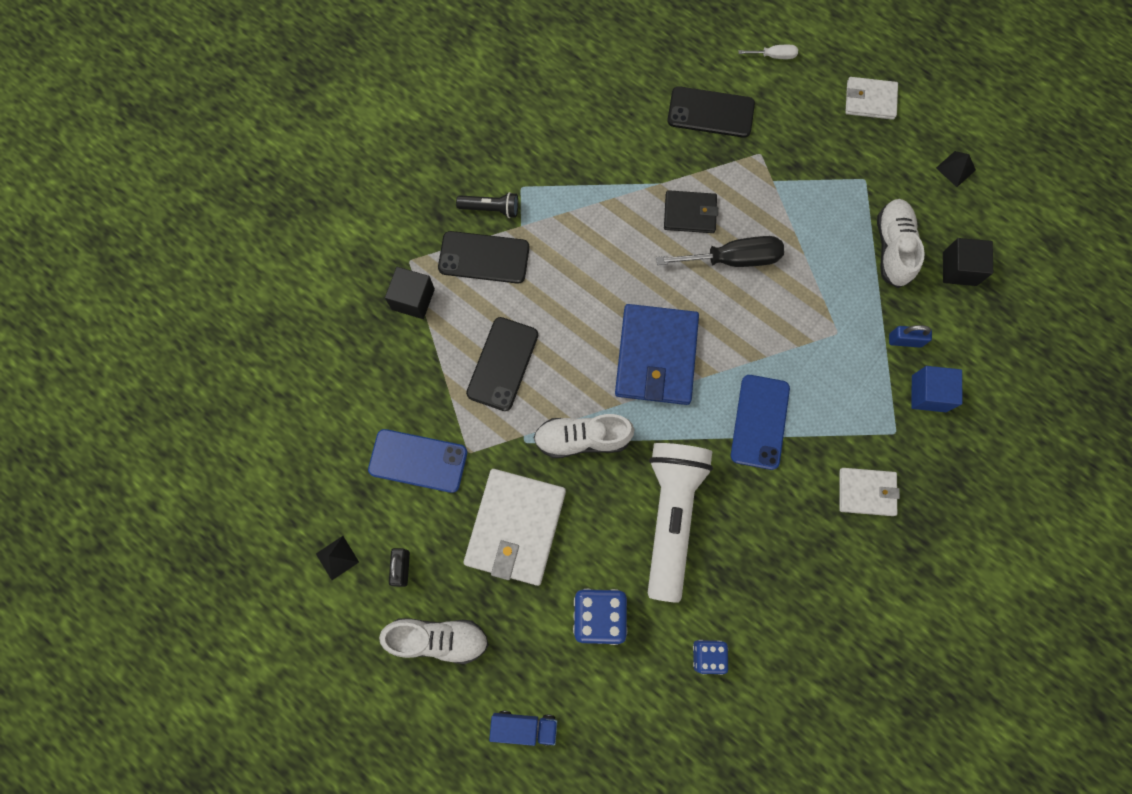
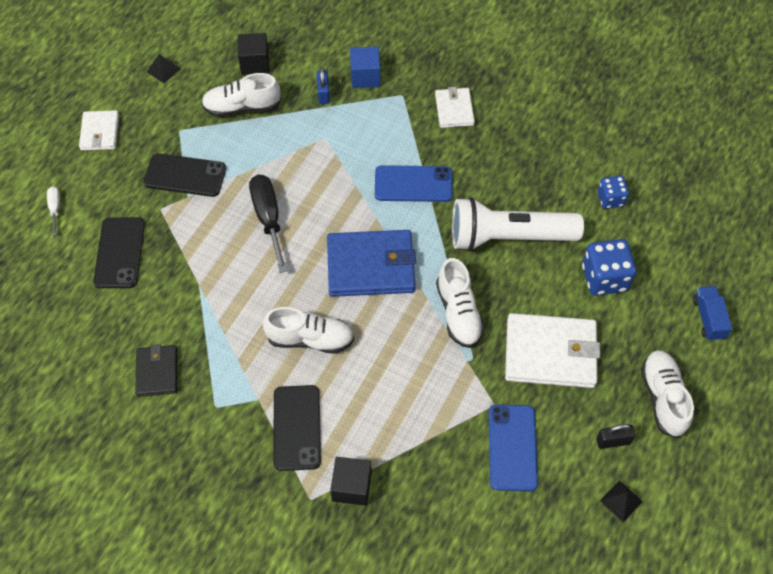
camera: 100 degrees left, 15 degrees down
black flashlight [456,192,518,218] -> none
black phone [466,317,538,411] -> black phone moved to [144,153,226,197]
black wallet [664,190,718,233] -> black wallet moved to [135,344,177,397]
none -> white shoe [263,307,354,354]

